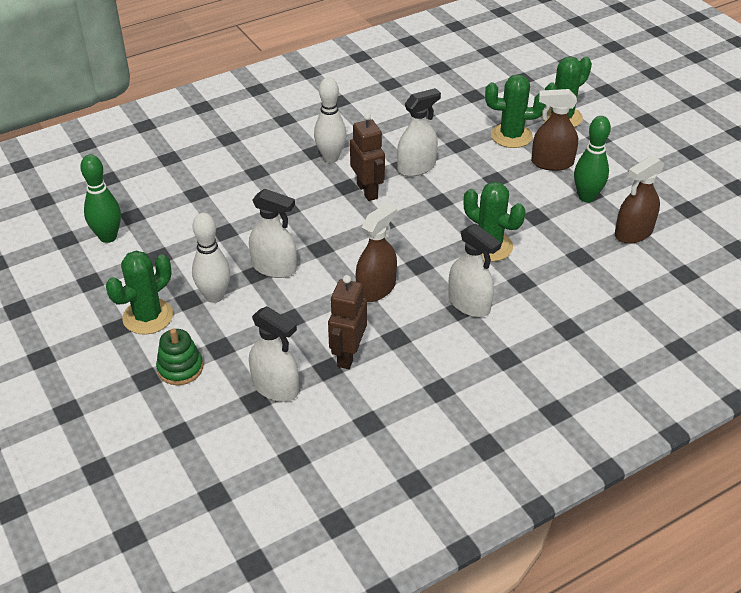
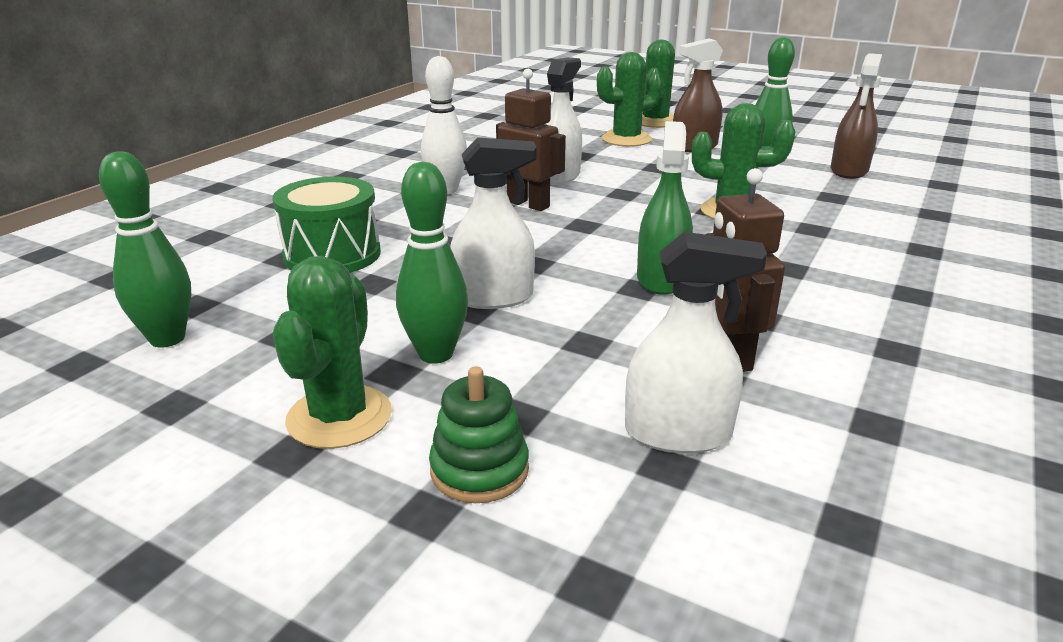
camera: 30 degrees left, 15 degrees down
white bowling pin [192,213,230,303] -> green bowling pin [396,162,468,364]
brown spray bottle [356,202,397,302] -> green spray bottle [637,121,693,295]
white spray bottle [448,224,501,317] -> none
none -> green drum [272,176,381,273]

